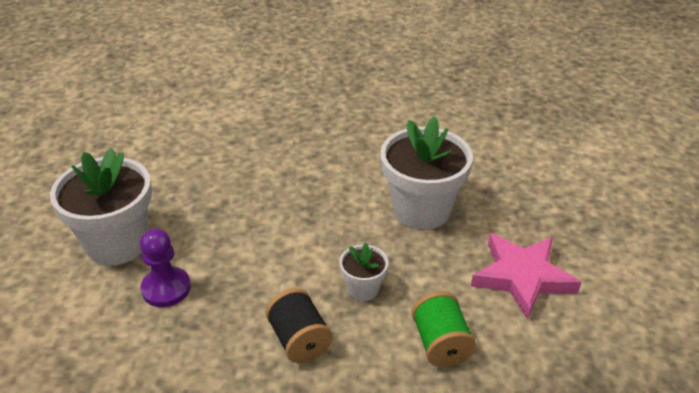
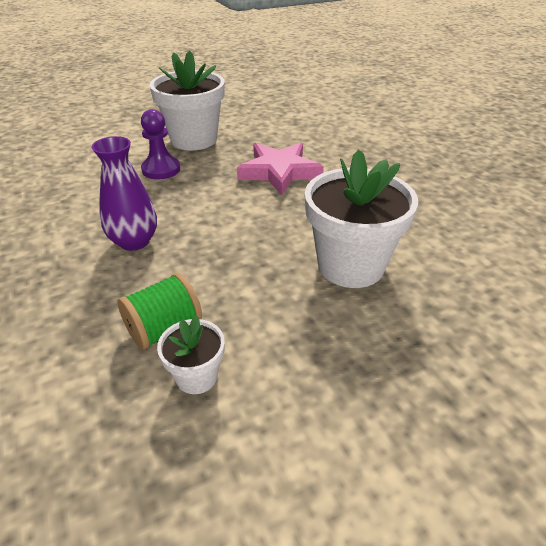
camera: 65 degrees right, 0 degrees up
black spool [266,288,333,363] -> purple vase [91,136,157,251]
white flower pot [339,243,388,301] -> white flower pot moved to [157,315,225,394]
pink star [471,233,581,320] -> pink star moved to [237,143,324,196]

